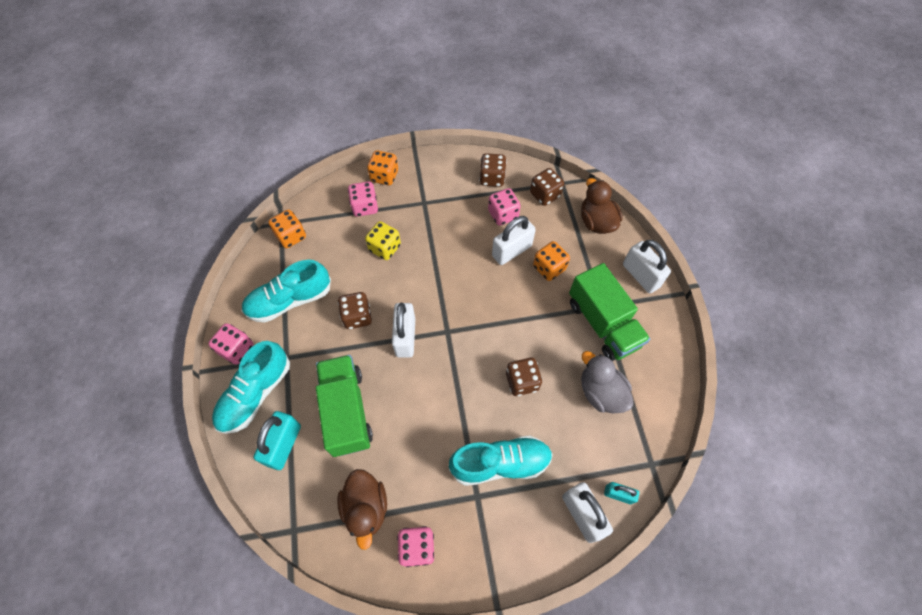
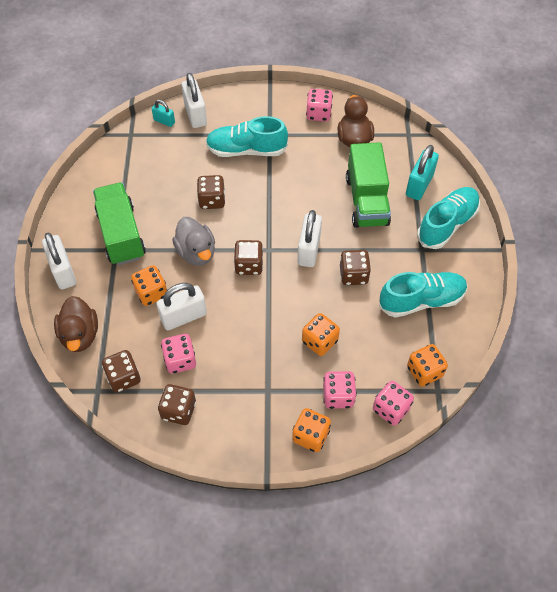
camera: 170 degrees left, 5 degrees down
pink dice [208,323,254,365] -> pink dice moved to [373,381,414,426]
yellow dice [365,221,401,260] -> orange dice [302,313,340,356]
grey duck [581,351,633,413] -> grey duck moved to [172,217,215,266]
none -> brown dice [234,240,263,275]

